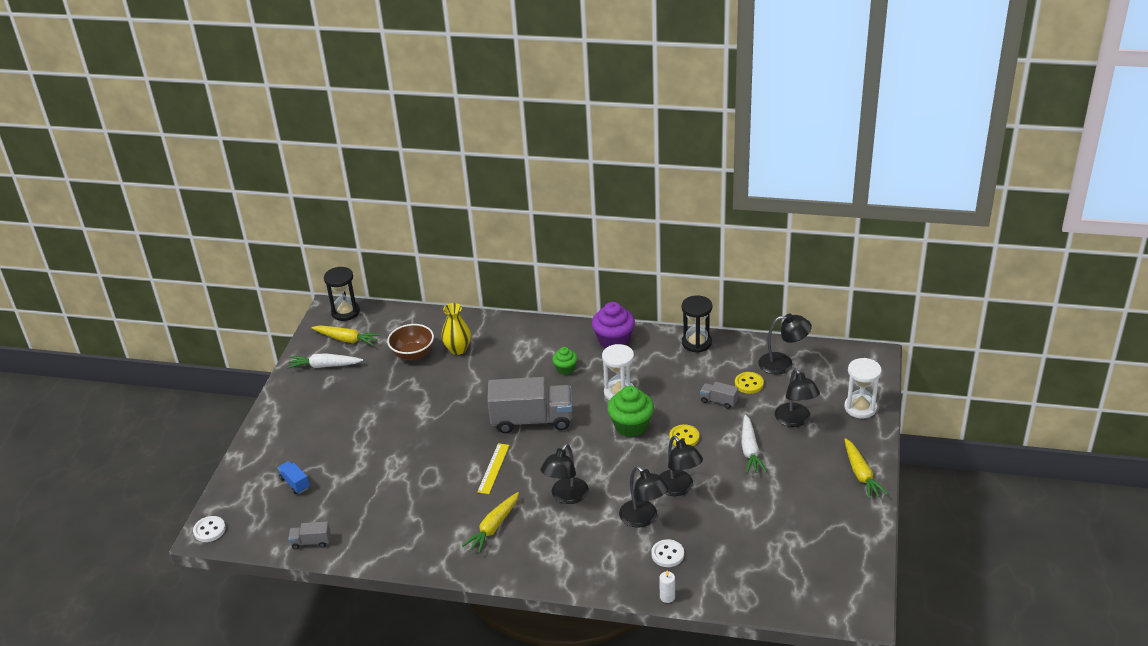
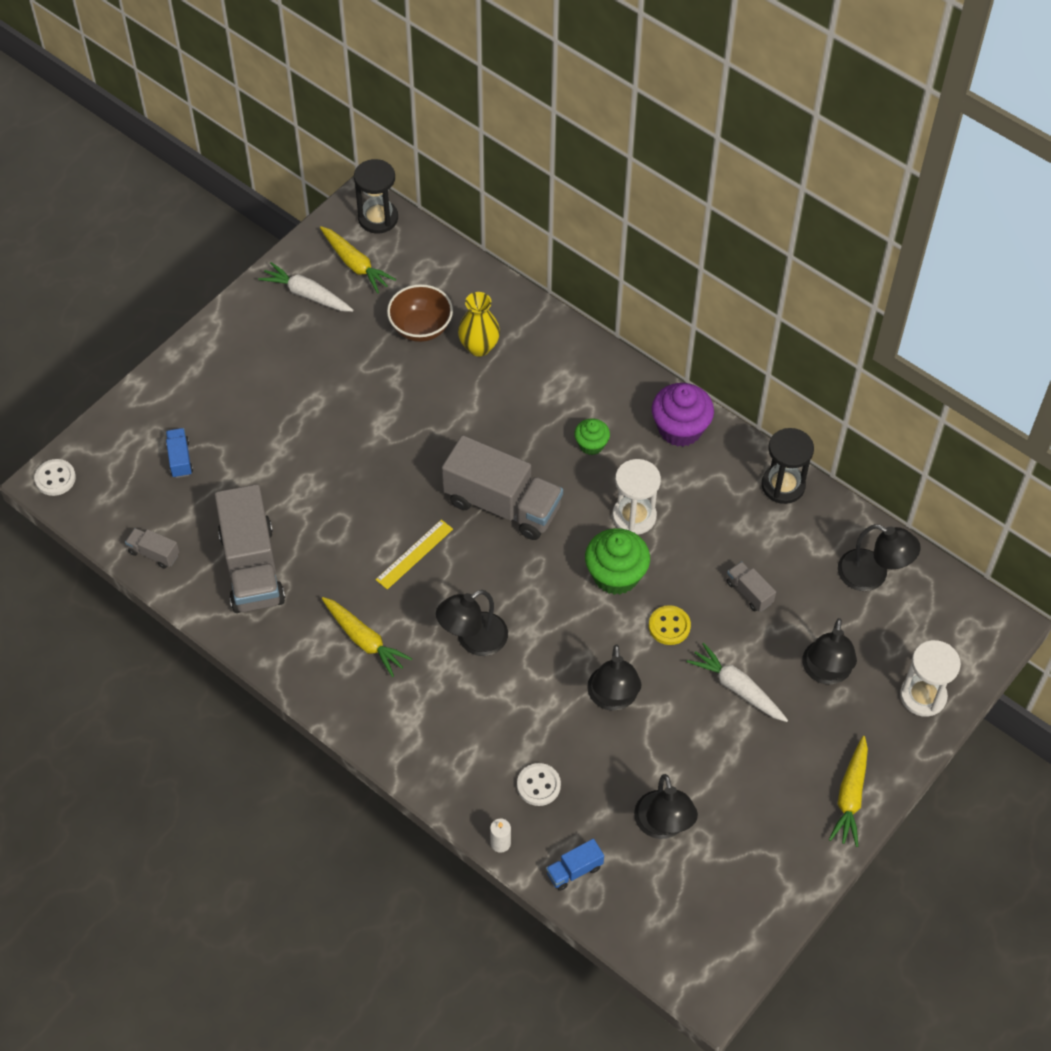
camera: 25 degrees right, 20 degrees up
yellow carrot [462,492,519,554] -> yellow carrot turned 105 degrees counterclockwise [322,597,412,677]
black lamp [619,466,669,528] -> black lamp moved to [634,774,698,839]
yellow button [735,372,764,394] -> none
white carrot [741,415,767,474] -> white carrot turned 105 degrees clockwise [687,643,788,722]
none -> grey truck [215,484,285,613]
none -> blue truck [546,839,604,891]

